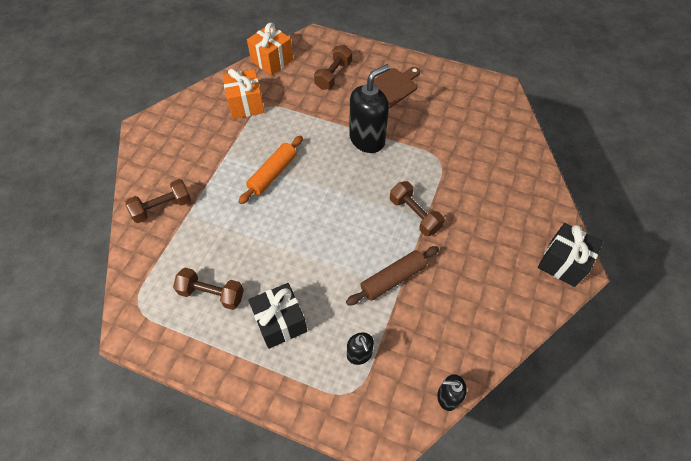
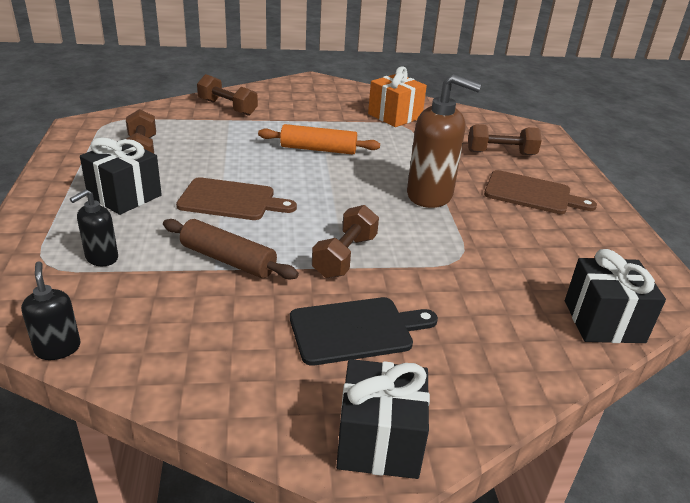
camera: 60 degrees right, 25 degrees down
orange gift [247,23,293,75] -> none
black soap dispenser [349,64,390,153] -> brown soap dispenser [407,74,482,208]
none -> brown cutting board [176,177,297,220]
none -> black cutting board [290,297,438,366]
none -> black gift [565,249,666,343]

